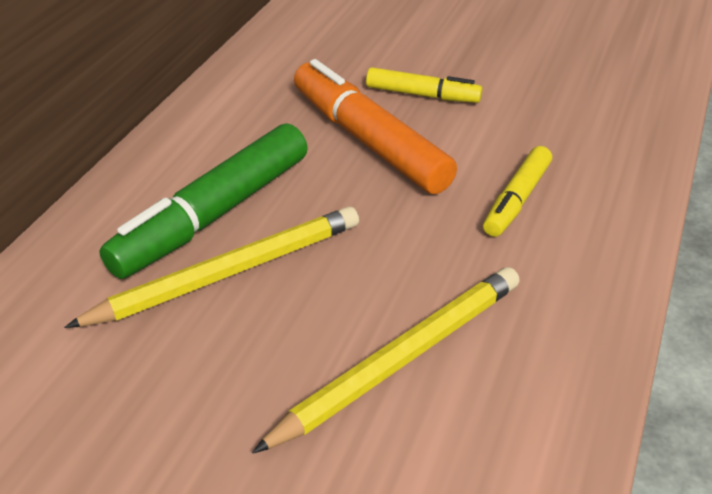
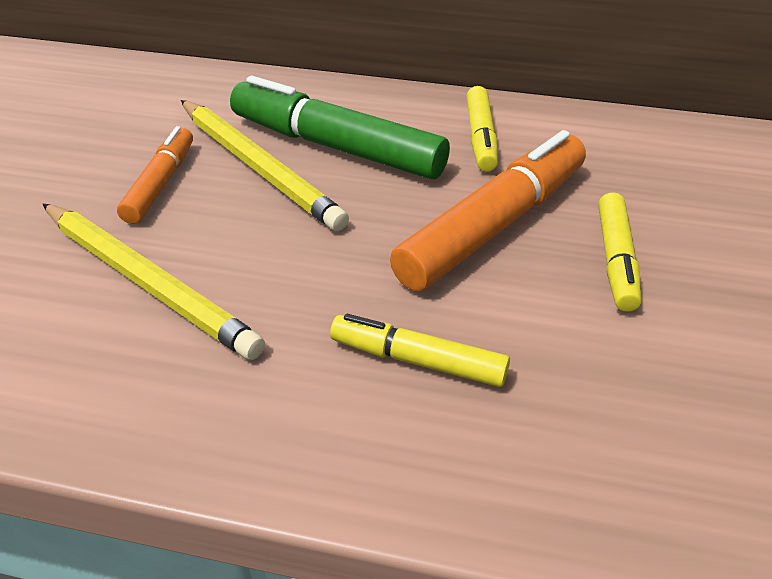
camera: 80 degrees right, 0 degrees up
none -> orange marker [117,126,193,224]
none -> yellow marker [467,86,498,172]

